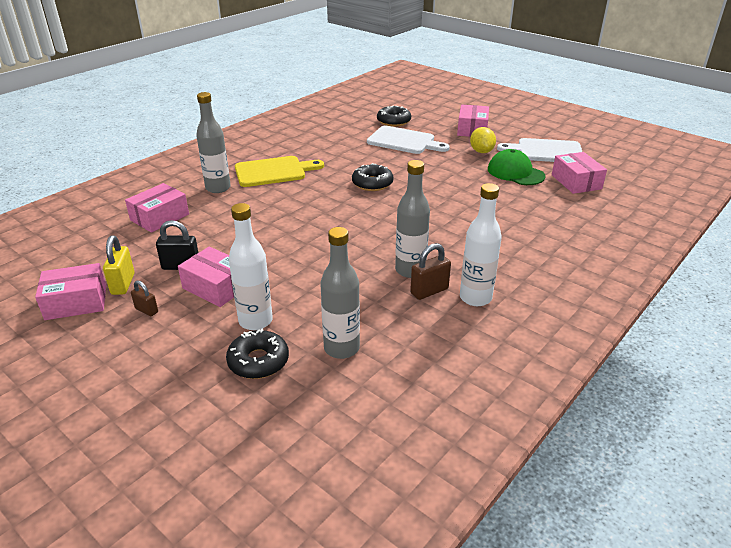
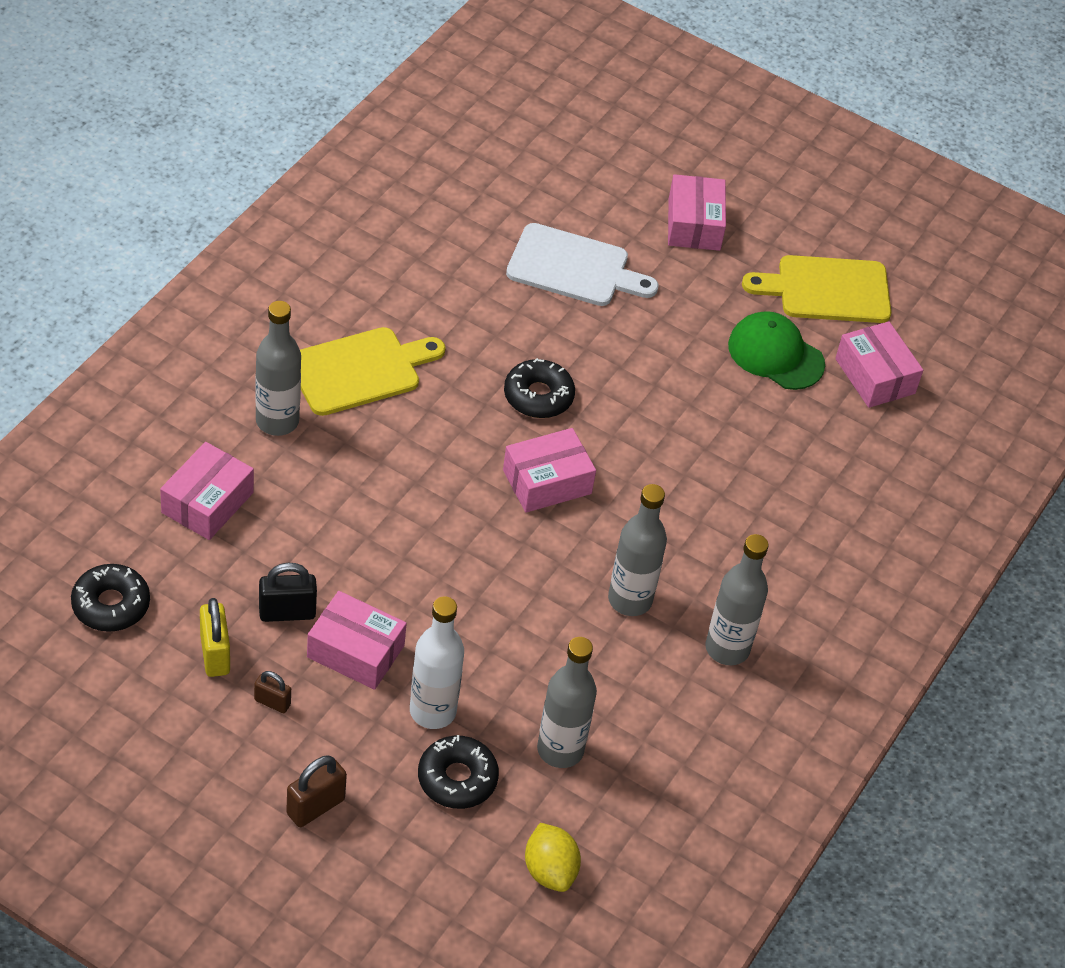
camera: 15 degrees left, 15 degrees up
pink box [35,263,106,320] -> pink box moved to [503,428,596,513]
black donut [377,106,411,127] -> black donut moved to [71,564,150,632]
brown padlock [410,243,451,300] -> brown padlock moved to [286,755,347,827]
white bottle [460,183,502,306] -> grey bottle [706,534,769,665]
yellow lemon [470,127,496,153] -> yellow lemon moved to [525,823,581,892]
white cutting board [497,138,582,162] -> yellow cutting board [742,255,891,323]

